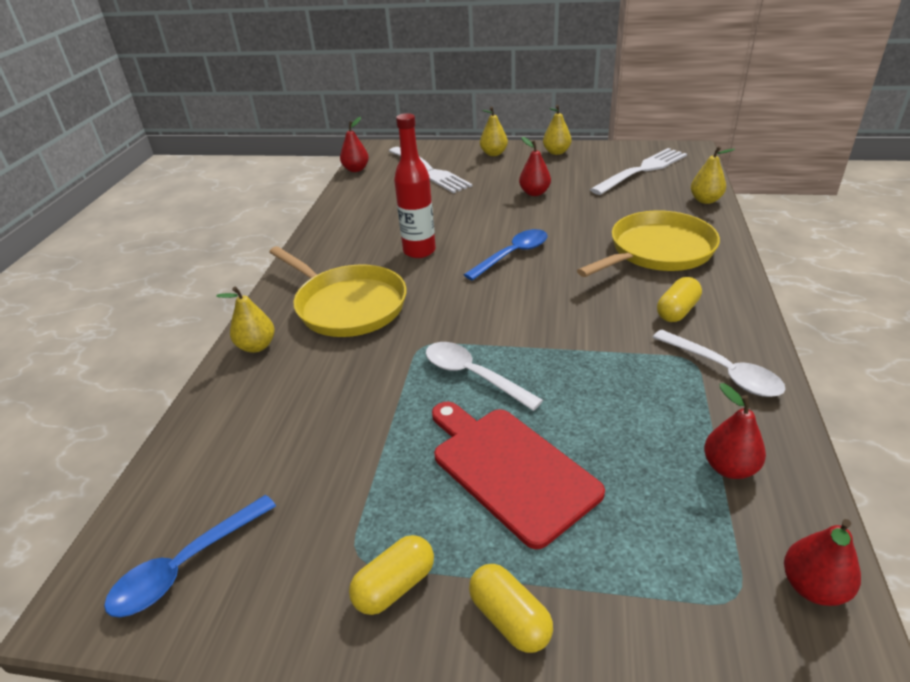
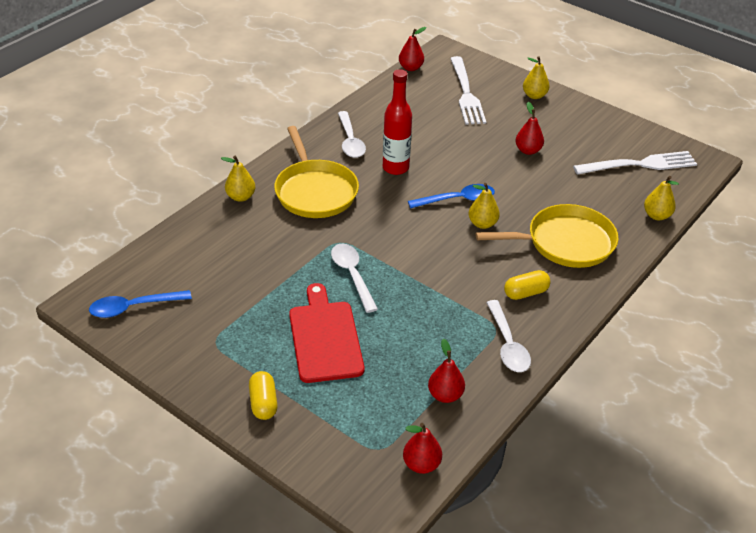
camera: 25 degrees right, 5 degrees up
yellow capsule [349,535,434,615] -> none
yellow pear [543,105,571,155] -> yellow pear moved to [468,183,500,229]
none -> white spoon [338,111,366,158]

